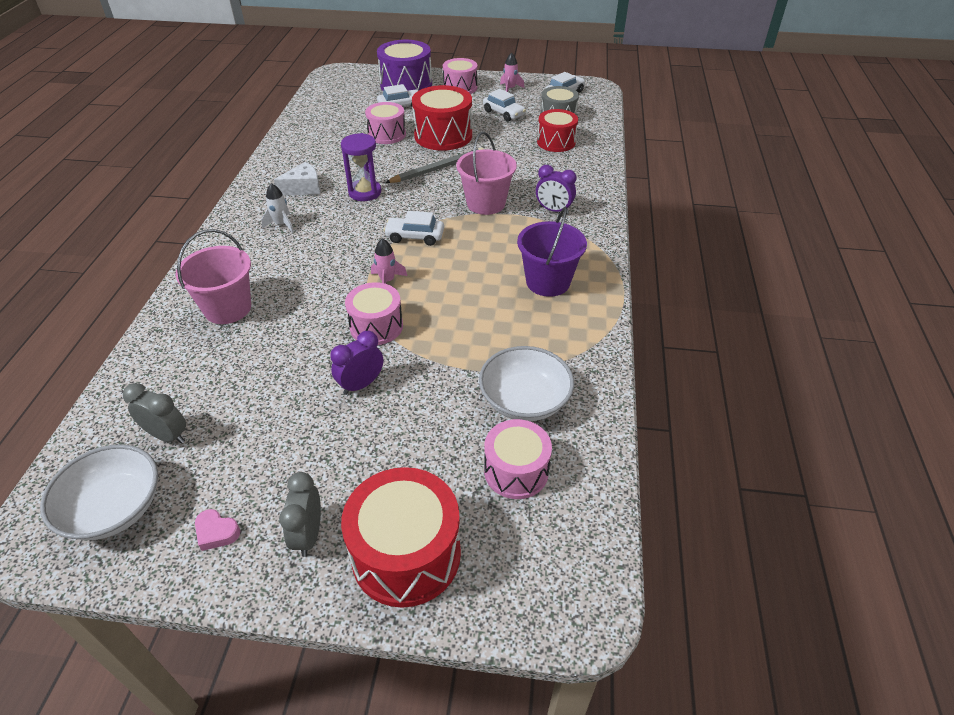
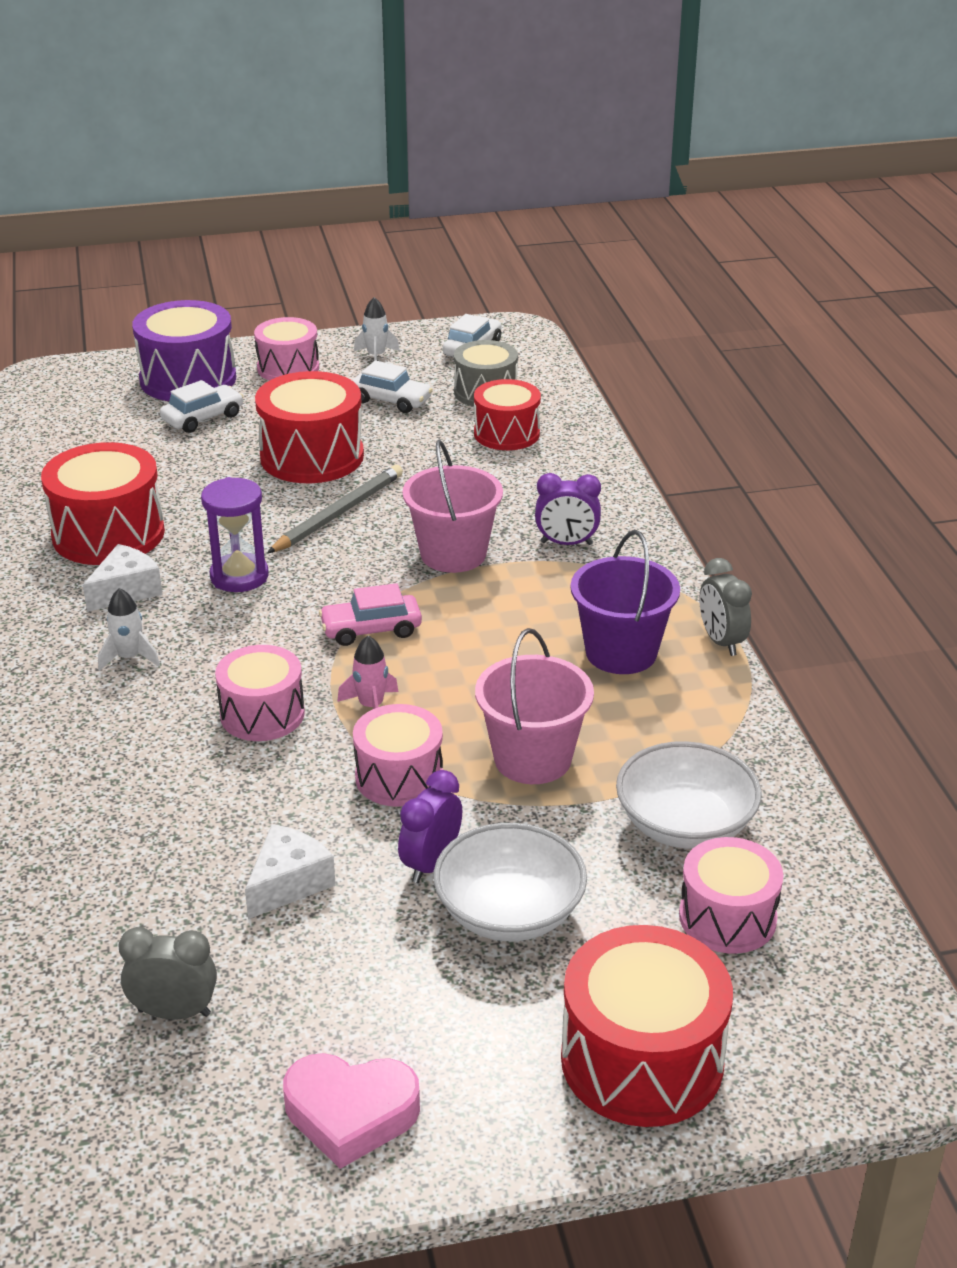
camera: 20 degrees left, 10 degrees down
white bowl [40,444,158,540] -> white bowl moved to [433,823,587,941]
pink bucket [175,229,251,324] -> pink bucket moved to [475,628,594,784]
pink heart [195,509,240,551] -> pink heart [283,1053,420,1169], size x1.87
grey clock [279,472,321,557] -> grey clock moved to [699,558,752,656]
pink drum [365,102,406,144] -> pink drum moved to [215,645,305,741]
white car [384,211,444,246] -> pink car [319,583,422,646]
pink rocket [500,53,524,92] -> white rocket [354,297,400,361]
none -> red drum [41,442,165,565]
none -> white cheese [245,824,336,919]

